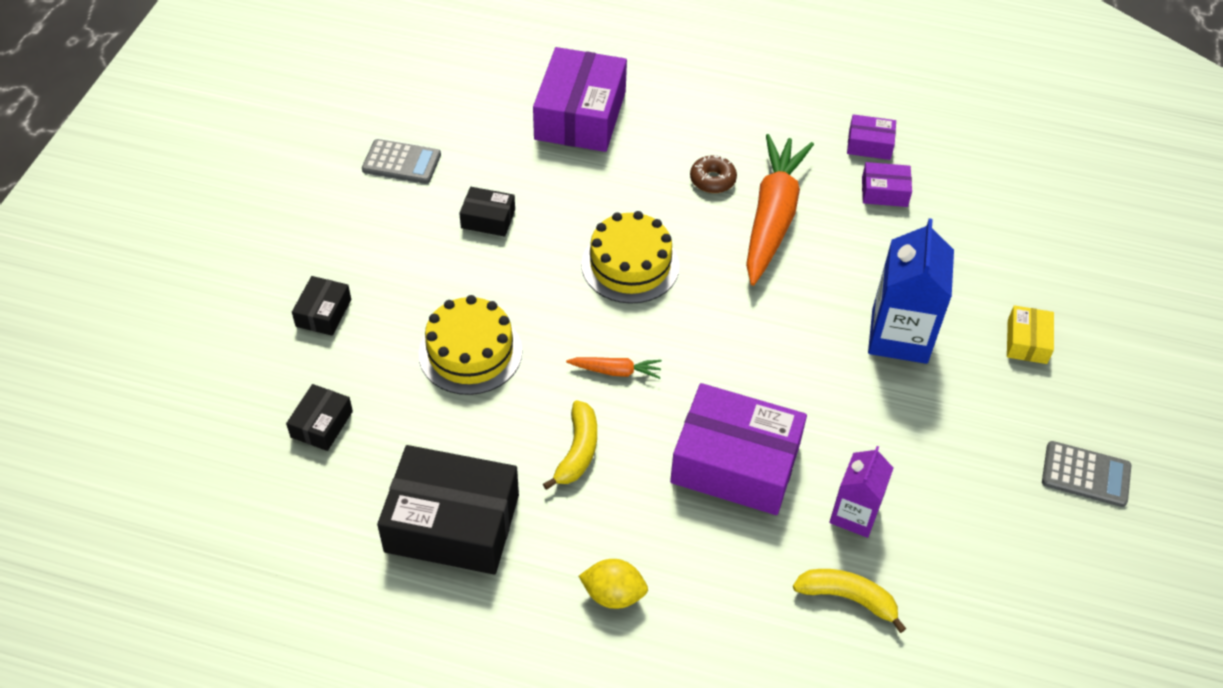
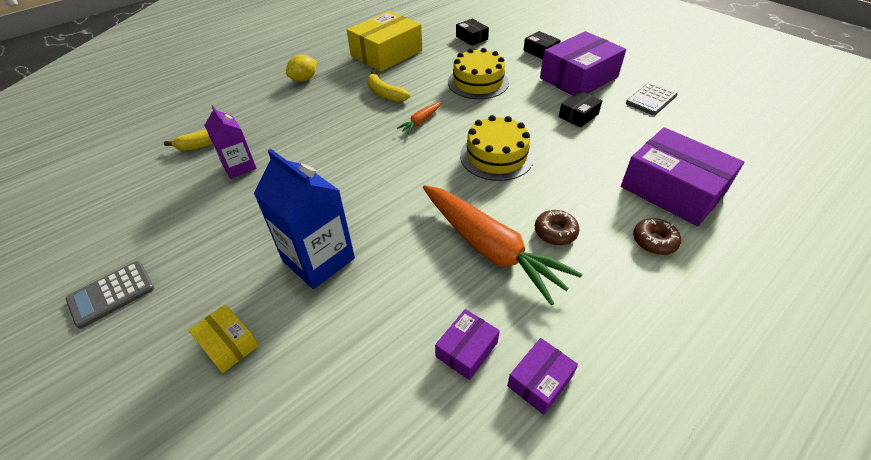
camera: 125 degrees right, 5 degrees down
black box [377,445,519,575] -> yellow box [347,11,422,72]
purple box [670,383,807,515] -> purple box moved to [540,31,626,96]
none -> brown donut [633,218,681,255]

